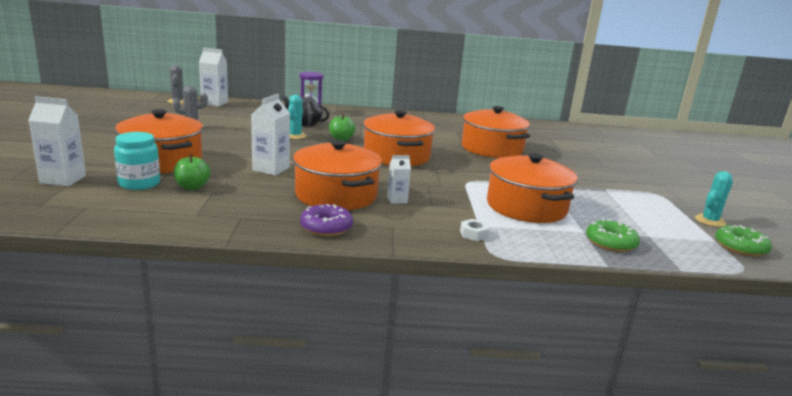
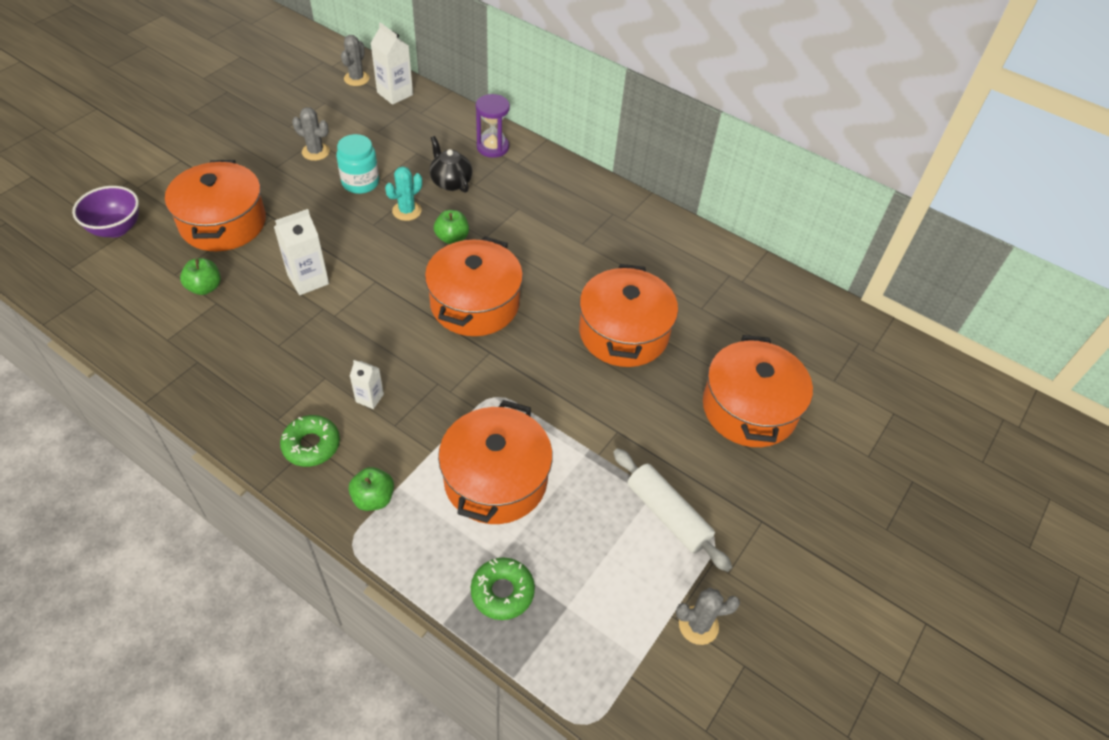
camera: 35 degrees right, 30 degrees up
white carton [28,96,86,186] -> purple bowl [72,186,139,238]
turquoise jar [114,132,160,190] -> turquoise jar moved to [336,134,379,194]
orange pot [293,140,382,210] -> orange pot moved to [703,335,813,447]
purple donut [300,204,353,236] -> none
white nut [460,219,489,241] -> green apple [348,467,394,511]
turquoise cactus [695,171,733,227] -> grey cactus [676,588,740,645]
green donut [715,225,772,257] -> green donut moved to [280,415,340,467]
none -> white rolling pin [613,448,732,572]

